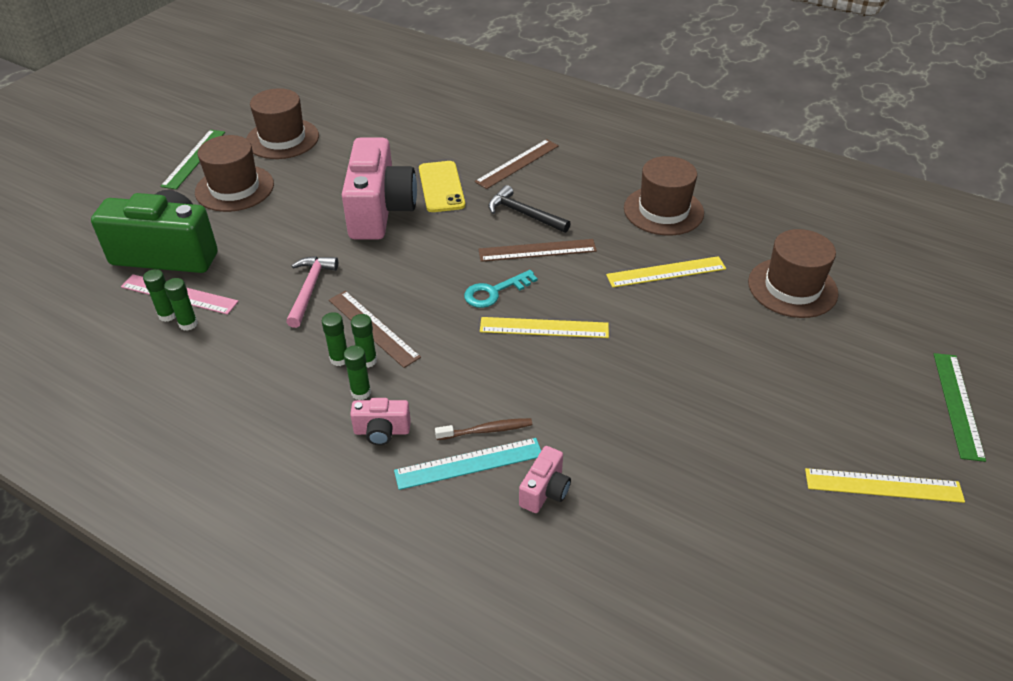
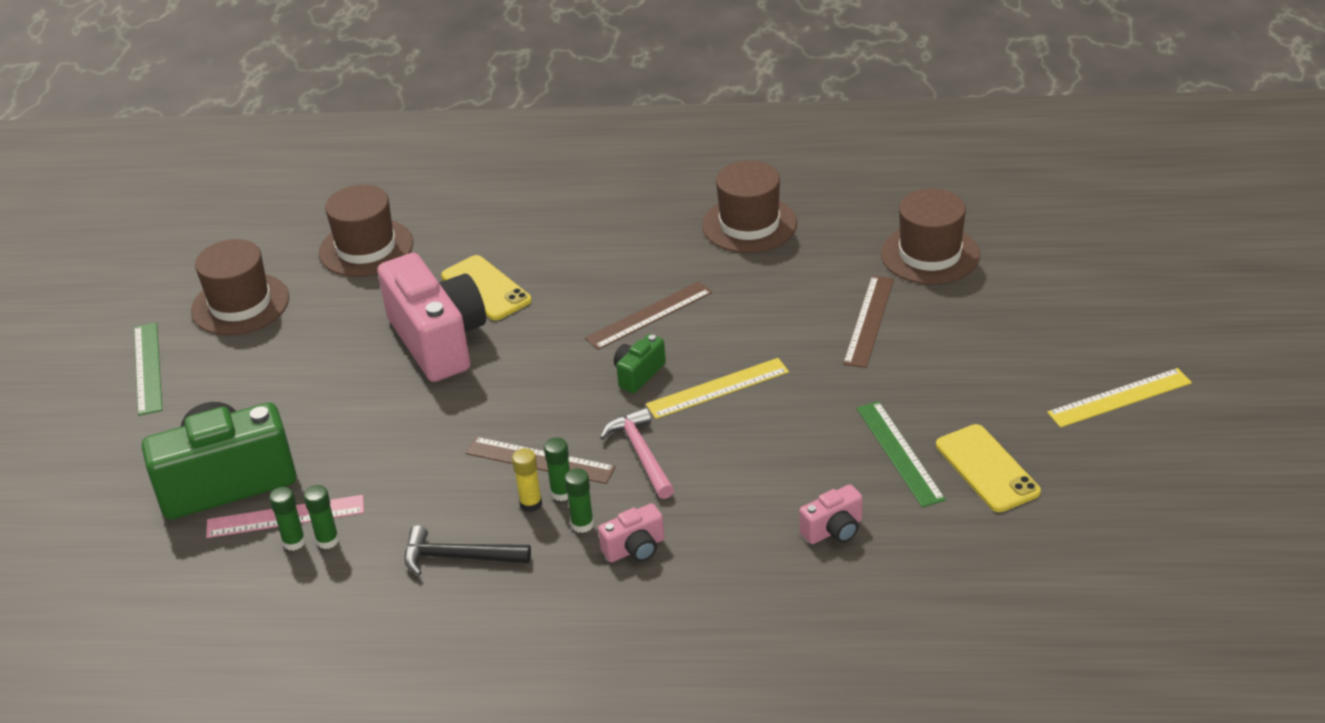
camera: 25 degrees left, 5 degrees down
brown hat [195,135,274,212] -> brown hat moved to [319,185,413,277]
pink hammer [286,256,338,328] -> pink hammer moved to [600,407,674,499]
green glue stick [322,312,347,366] -> yellow glue stick [512,448,542,512]
turquoise ruler [394,438,541,490] -> none
brown toothbrush [435,418,532,440] -> none
turquoise key [464,270,538,308] -> green camera [614,334,666,393]
brown ruler [475,139,559,189] -> brown ruler moved to [843,276,894,368]
black hammer [488,185,571,233] -> black hammer moved to [404,525,531,576]
pink camera [519,446,571,513] -> pink camera turned 60 degrees clockwise [799,484,863,544]
yellow ruler [606,256,726,288] -> none
green ruler [934,353,986,462] -> green ruler moved to [856,401,946,508]
none -> yellow phone [936,424,1041,512]

